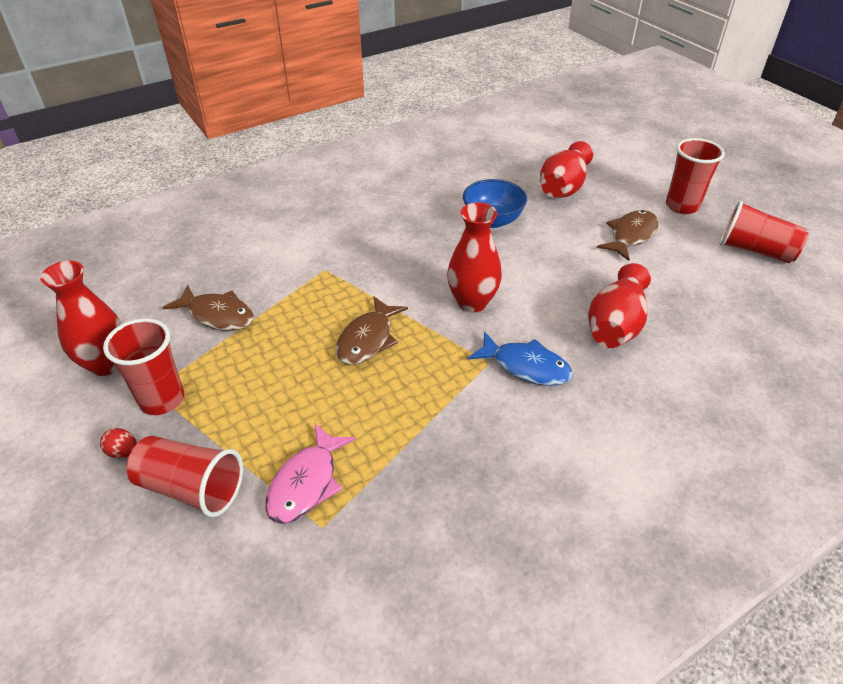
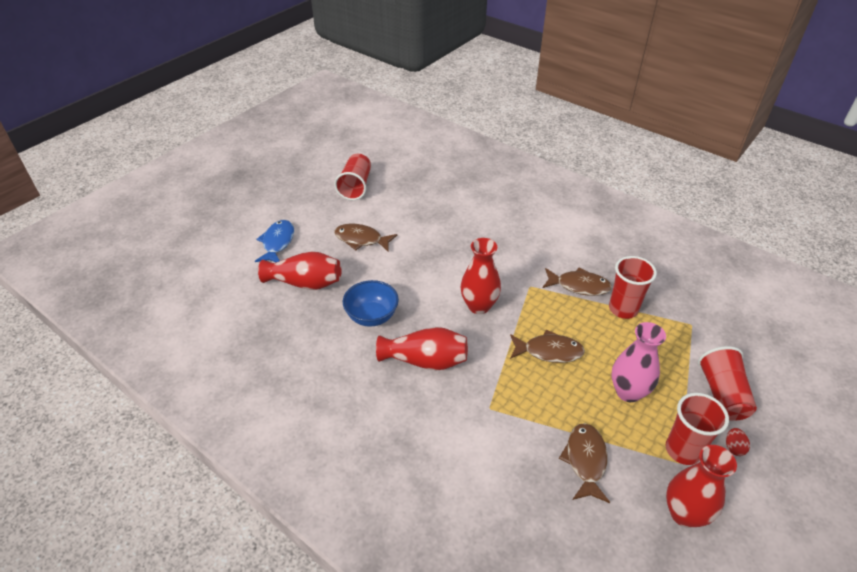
camera: 110 degrees left, 0 degrees up
pink fish [265,424,356,524] -> none
blue fish [468,331,573,386] -> blue fish moved to [255,220,294,262]
red vase [588,263,651,348] -> red vase moved to [376,327,468,370]
red cup [666,138,725,214] -> red cup moved to [609,256,657,319]
none -> brown fish [543,267,612,296]
none -> pink vase [612,322,666,402]

